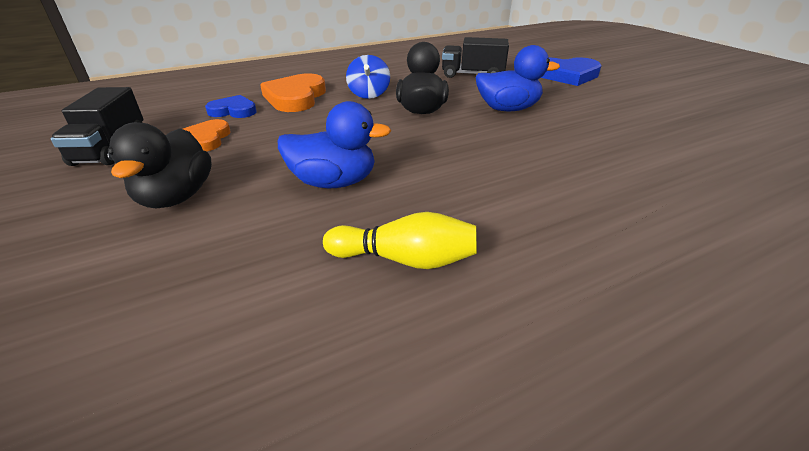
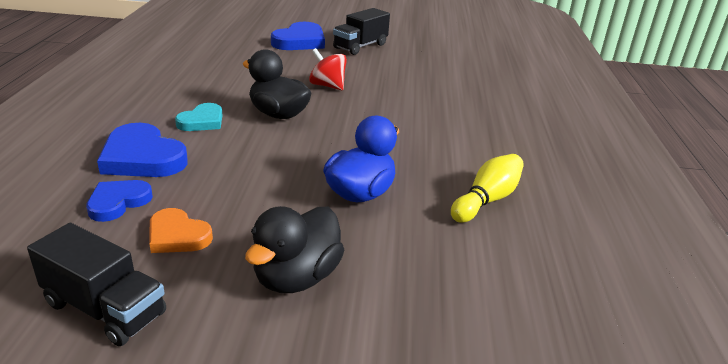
camera: 60 degrees left, 5 degrees down
black duck [108,122,212,208] -> black duck turned 90 degrees clockwise [245,206,344,293]
orange heart [260,73,326,112] -> blue heart [97,123,188,177]
blue spinning top [346,55,390,99] -> turquoise heart [175,103,223,131]
black truck [442,37,509,78] -> black truck moved to [333,8,390,55]
blue duck [476,45,560,111] -> red spinning top [309,48,347,90]

